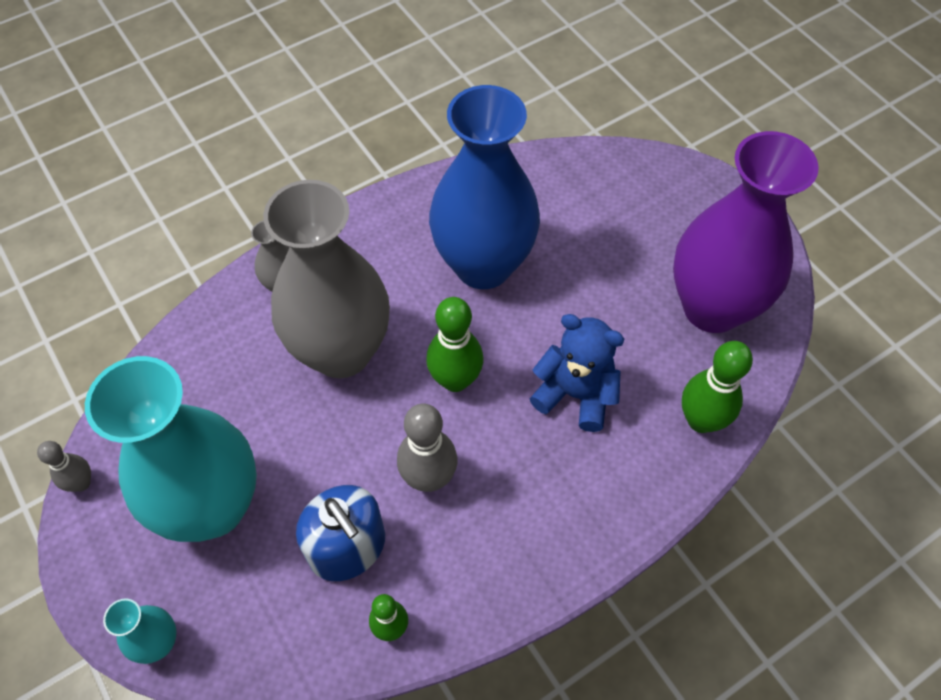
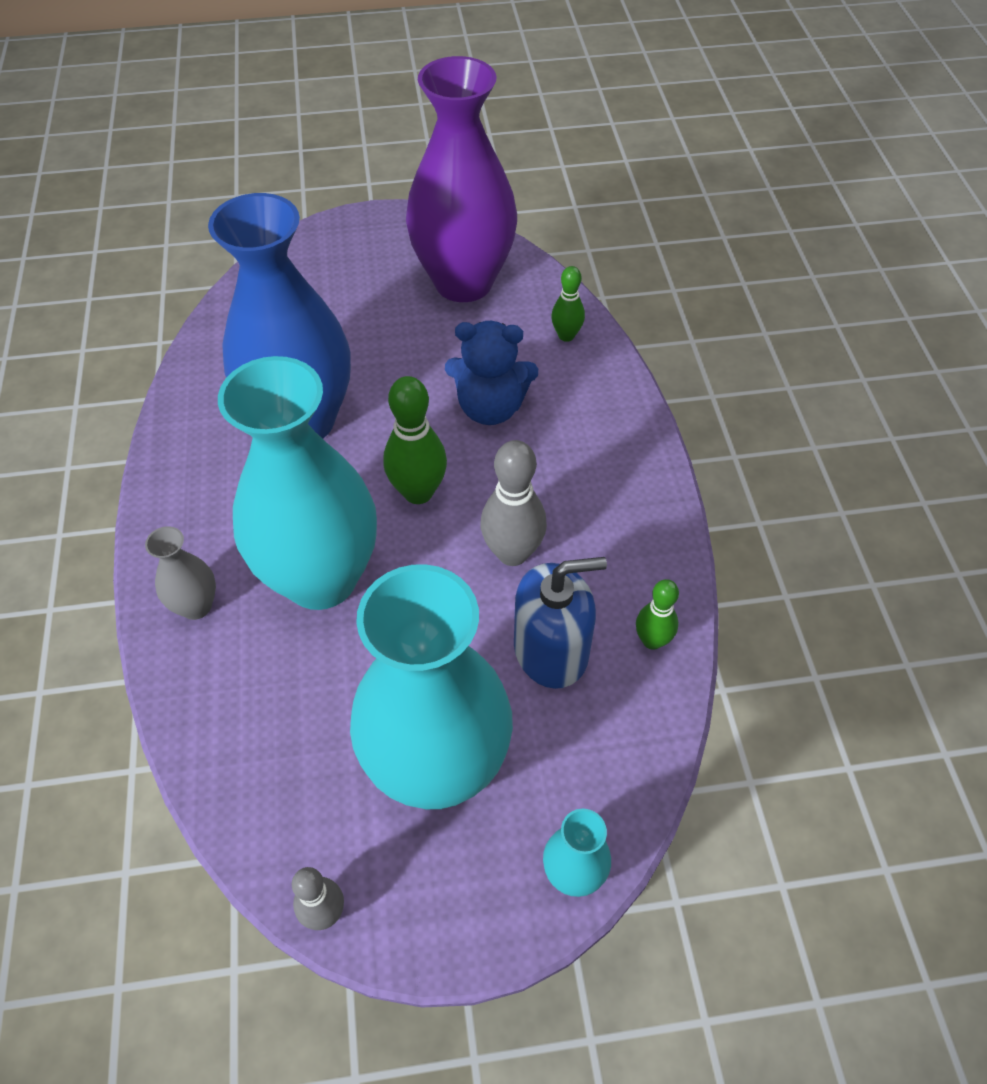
camera: 65 degrees left, 5 degrees down
grey vase [263,180,390,378] -> turquoise vase [218,356,377,610]
blue teddy bear [530,314,624,432] -> blue teddy bear turned 135 degrees counterclockwise [445,321,538,425]
green bowling pin [682,341,753,433] -> green bowling pin [551,266,585,342], size x0.61

